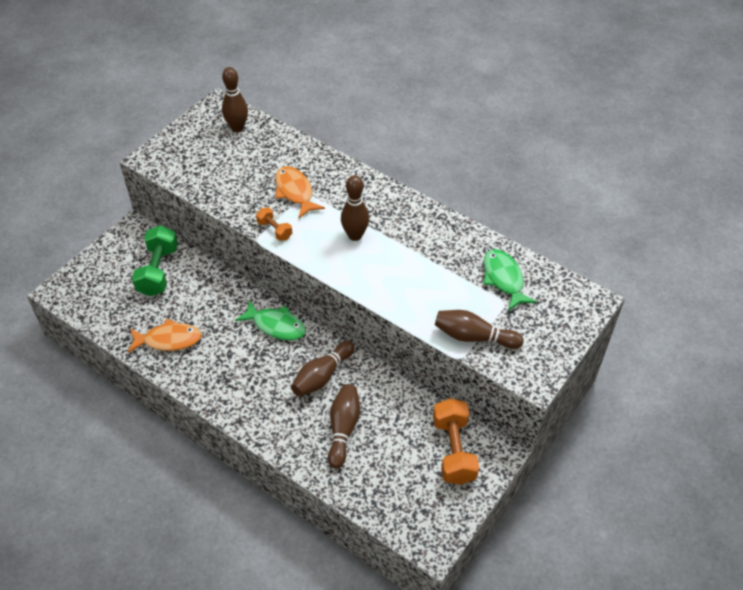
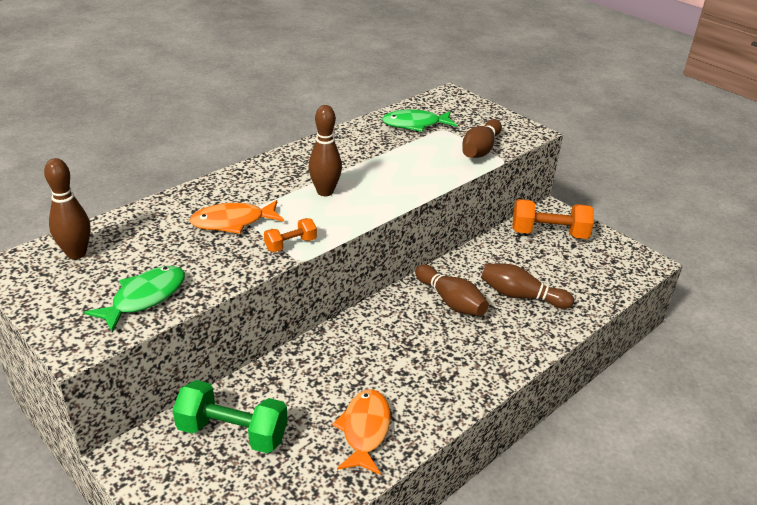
camera: 80 degrees left, 15 degrees down
green fish [235,300,306,340] -> green fish moved to [84,266,185,333]

